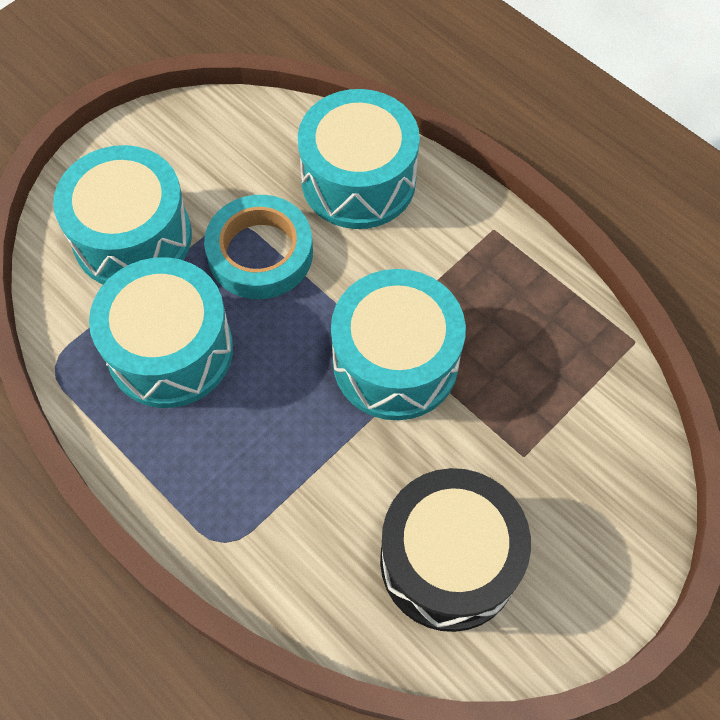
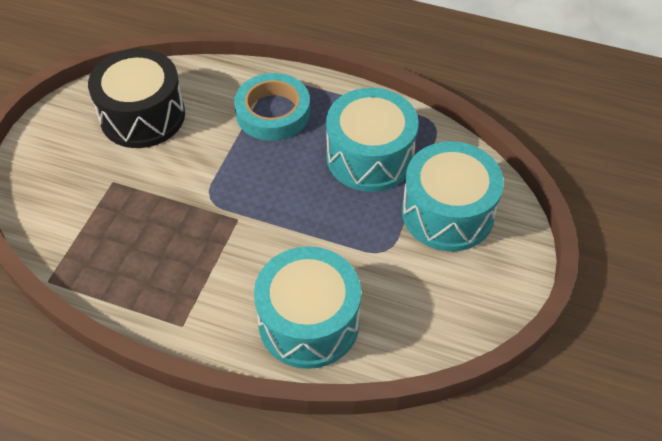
camera: 155 degrees right, 10 degrees down
turquoise tape [204,195,313,299] -> turquoise tape moved to [234,73,310,141]
turquoise drum [331,269,466,420] -> none

